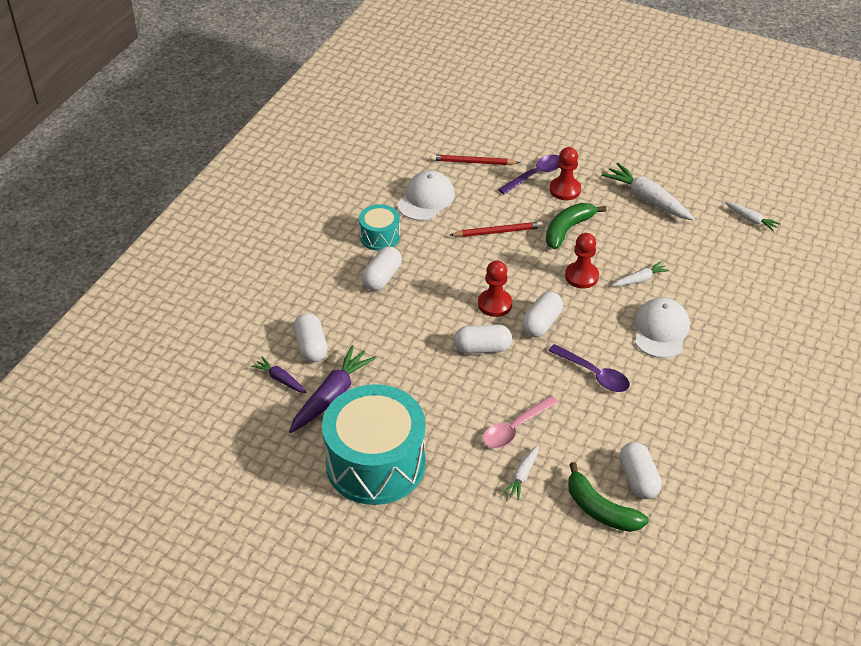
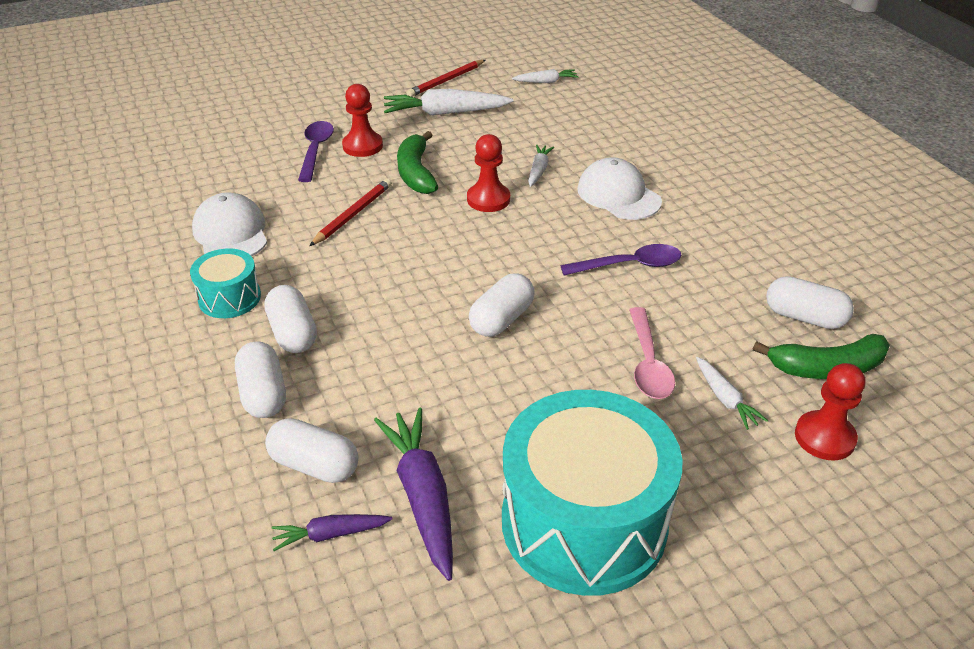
camera: 50 degrees left, 5 degrees down
red pencil [431,154,520,165] -> red pencil moved to [407,60,485,97]
red pawn [478,260,512,317] -> red pawn moved to [795,363,865,460]
white capsule [522,292,563,337] -> white capsule moved to [235,341,286,418]

